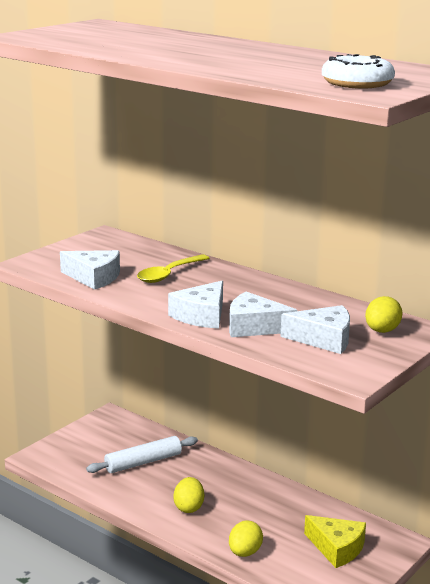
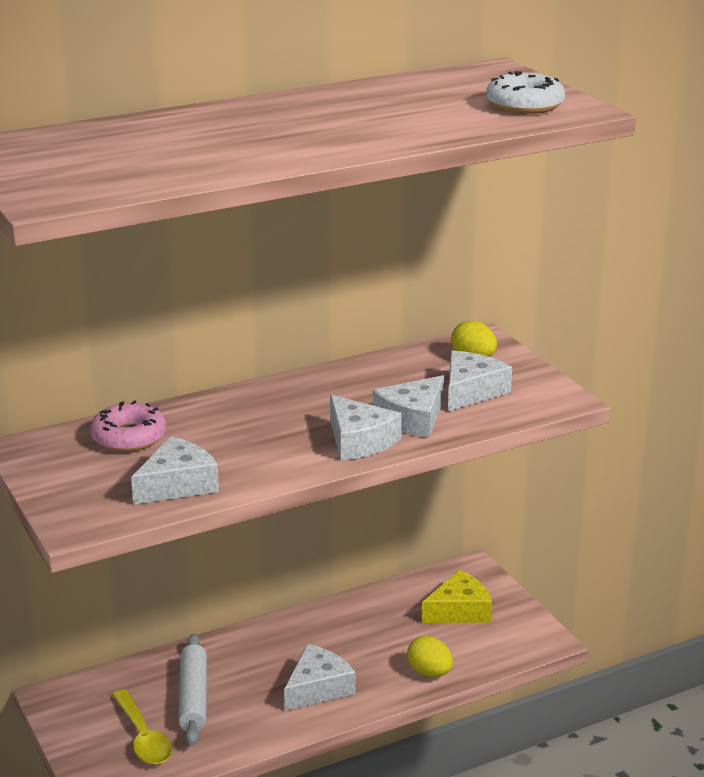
camera: 65 degrees left, 5 degrees up
yellow spoon [137,254,210,283] -> yellow spoon moved to [112,689,172,765]
yellow egg [173,477,204,513] -> white cheese [284,644,356,711]
none -> pink donut [90,400,166,452]

